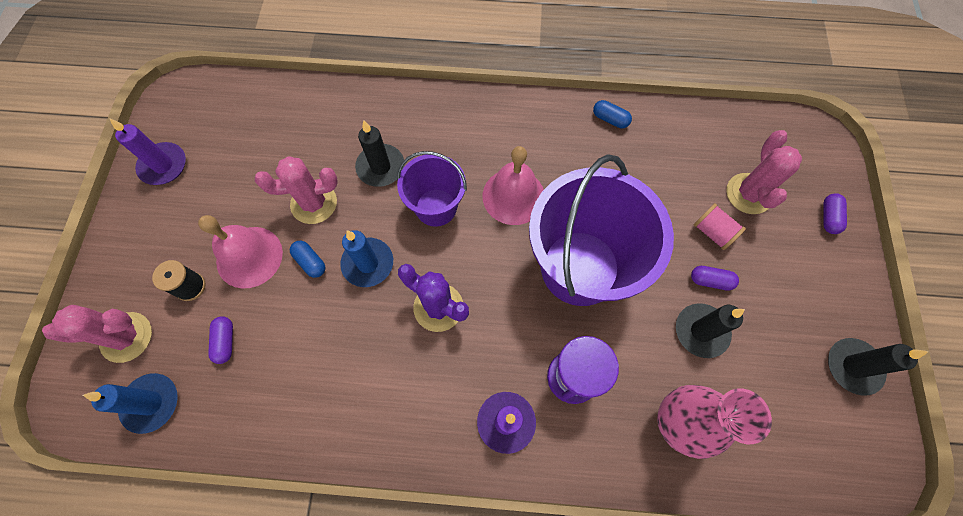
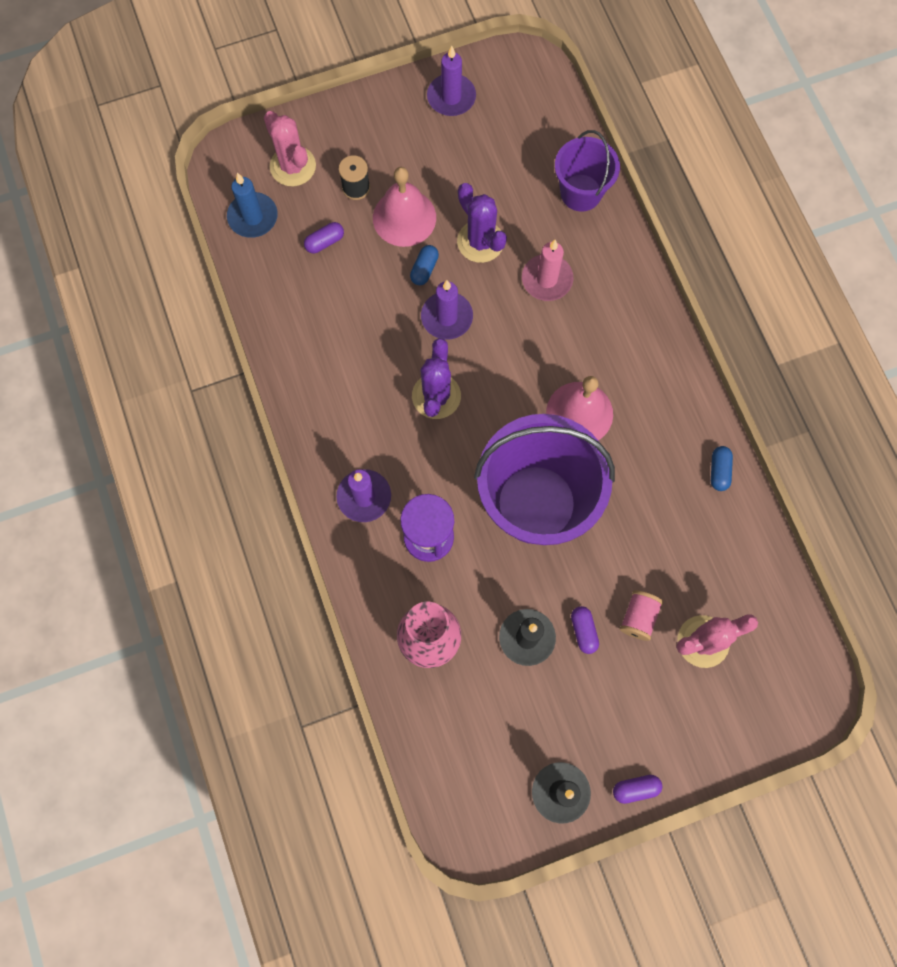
camera: 65 degrees right, 5 degrees up
pink cactus [255,156,338,224] -> purple cactus [457,183,507,263]
blue candle [340,230,393,287] -> purple candle [421,280,473,340]
black candle [355,120,404,187] -> pink candle [522,240,573,301]
purple bucket [397,151,467,227] -> purple bucket moved to [555,130,620,211]
purple capsule [823,193,847,234] -> purple capsule moved to [613,775,662,804]

